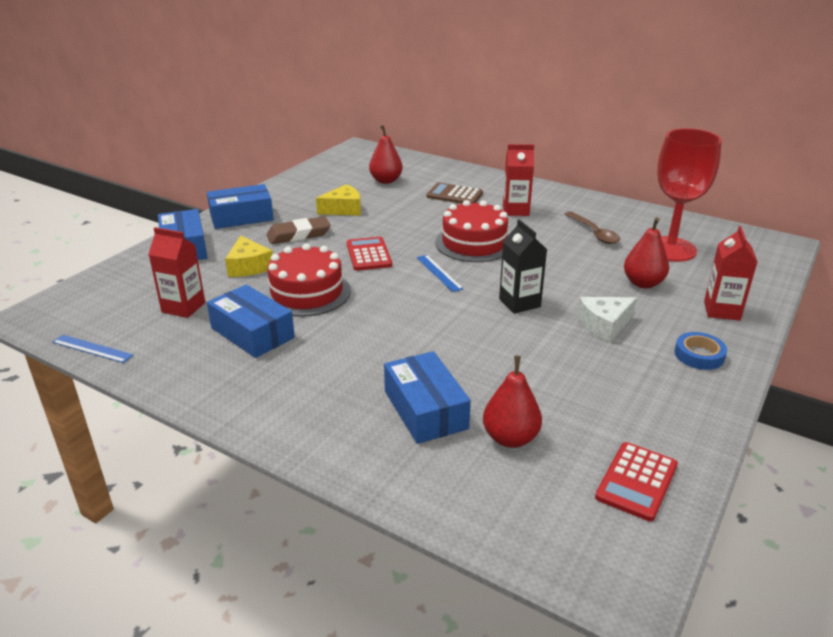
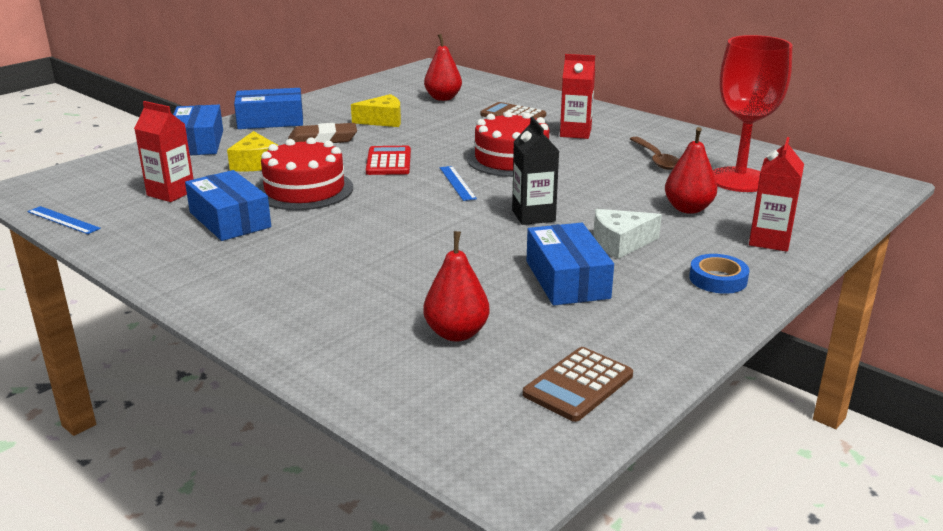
camera: 10 degrees right, 5 degrees down
blue box [384,351,471,444] -> blue box moved to [527,223,614,305]
red calculator [595,442,678,521] -> brown calculator [523,347,633,422]

